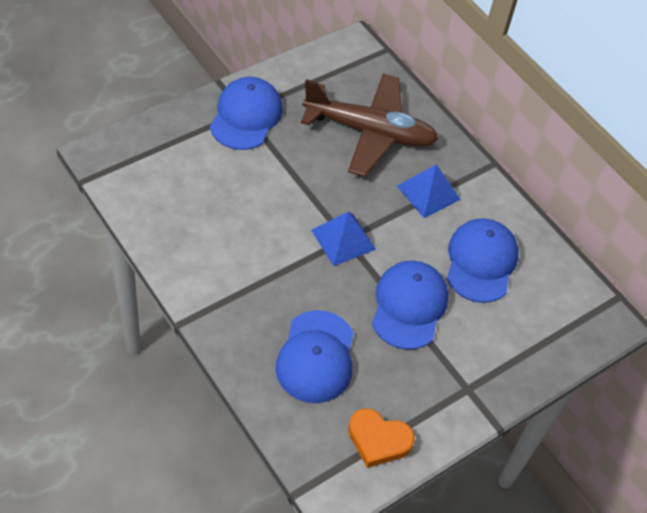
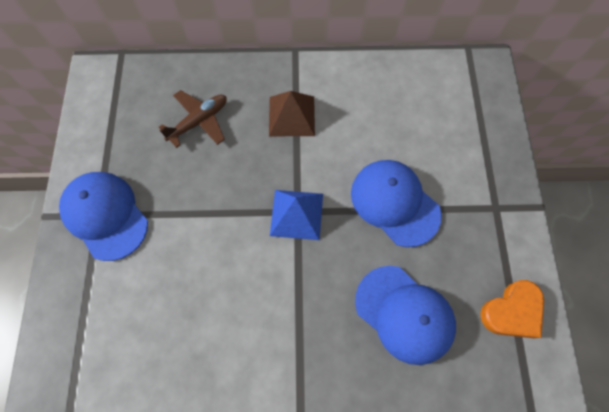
camera: 50 degrees left, 15 degrees up
brown plane [301,74,438,177] -> brown plane [159,90,227,148], size x0.53
blue pyramid [397,164,461,218] -> brown pyramid [269,91,315,136]
blue cap [447,218,519,303] -> none

